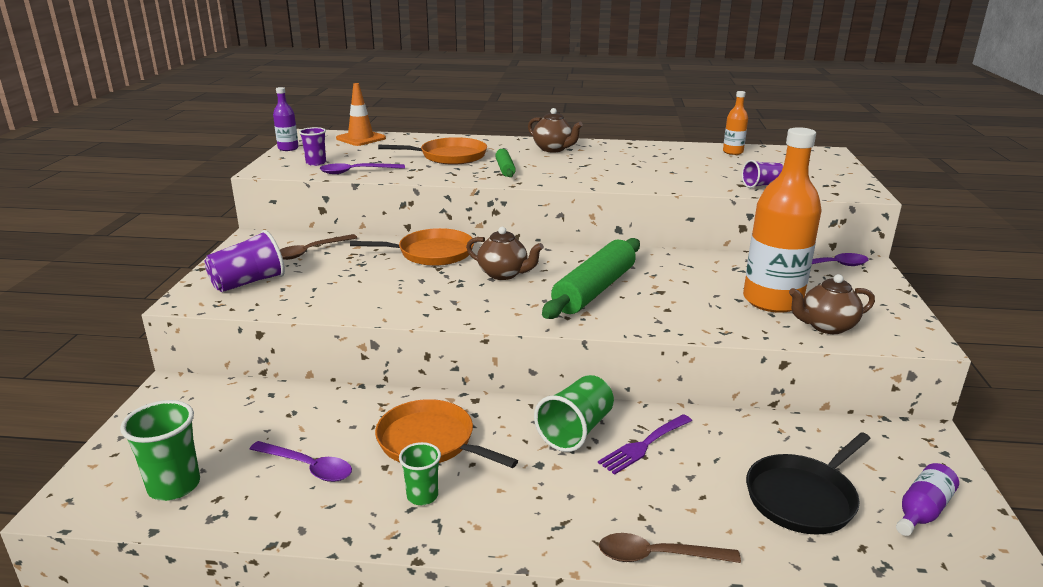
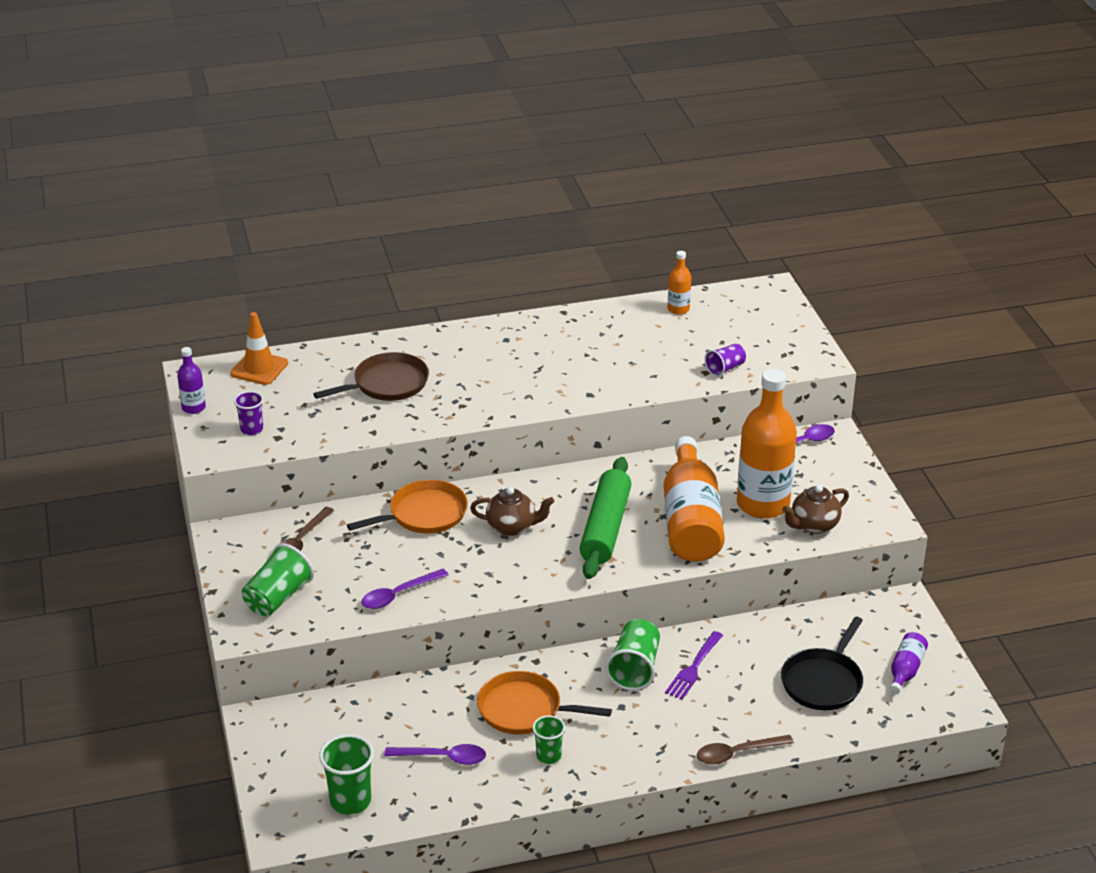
camera: 20 degrees left, 10 degrees up
purple cup [204,230,285,292] -> green cup [242,544,314,616]
purple spoon [319,163,405,174] -> purple spoon moved to [361,569,448,609]
orange pan [378,137,487,165] -> brown pan [313,352,429,401]
green rolling pin [495,149,516,177] -> none
brown teapot [528,108,583,152] -> none
none -> orange bottle [664,436,725,561]

